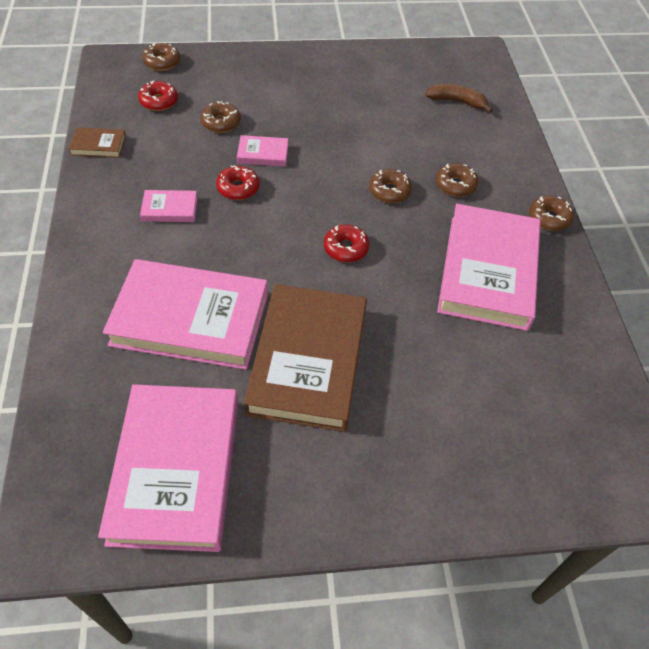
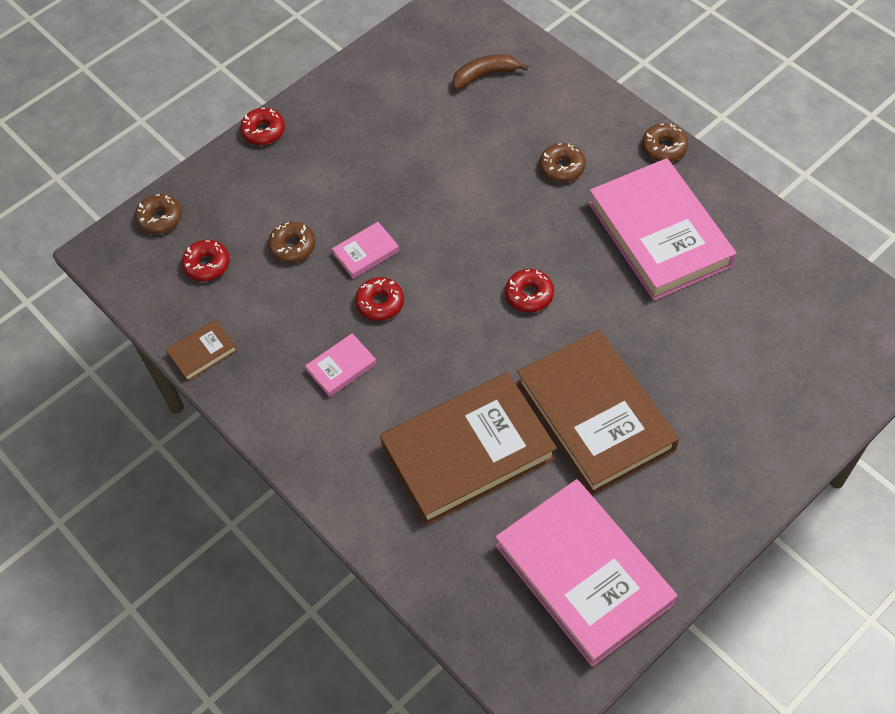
camera: 30 degrees left, 5 degrees up
pink book [103,259,268,370] -> brown book [380,372,557,525]
brown donut [369,169,412,203] -> none
none -> red donut [240,108,285,145]

